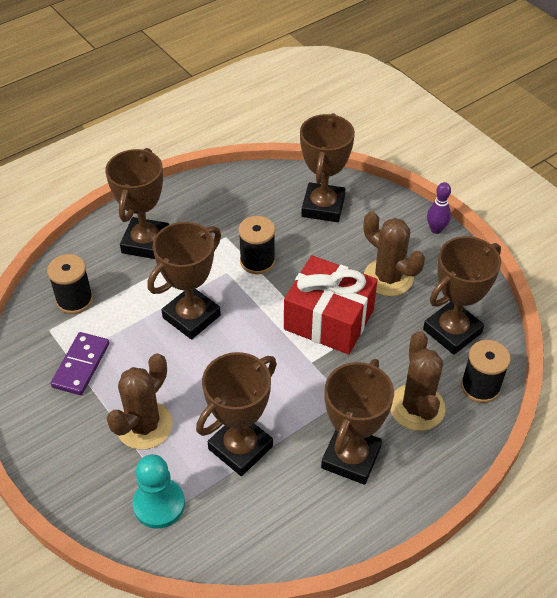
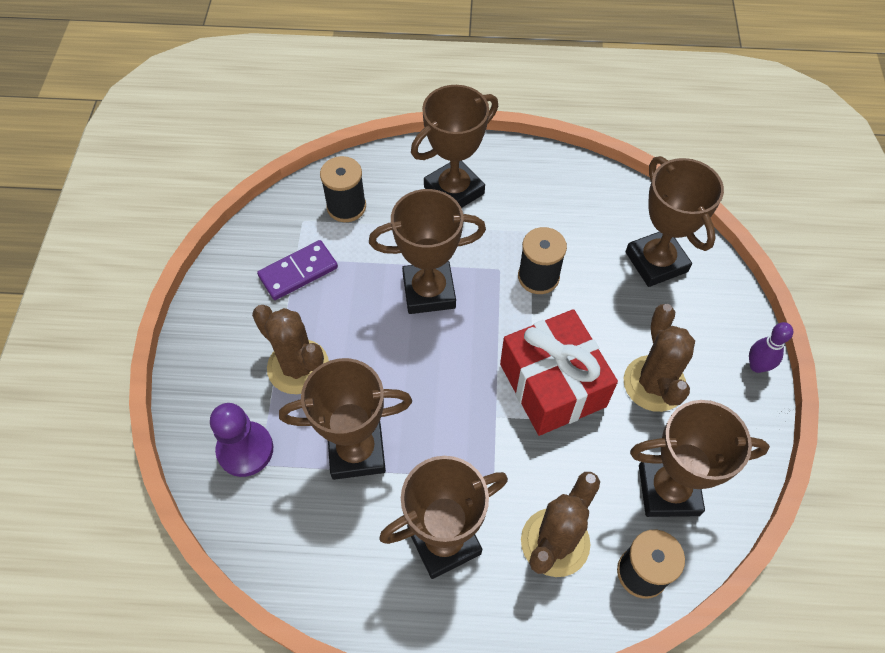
camera: 40 degrees right, 10 degrees up
brown cactus [107,353,173,450] -> brown cactus turned 60 degrees clockwise [252,305,329,394]
turquoise pawn [133,454,185,529] -> purple pawn [210,403,273,477]
brown trophy [300,113,355,222] -> brown trophy turned 75 degrees counterclockwise [625,156,724,287]

